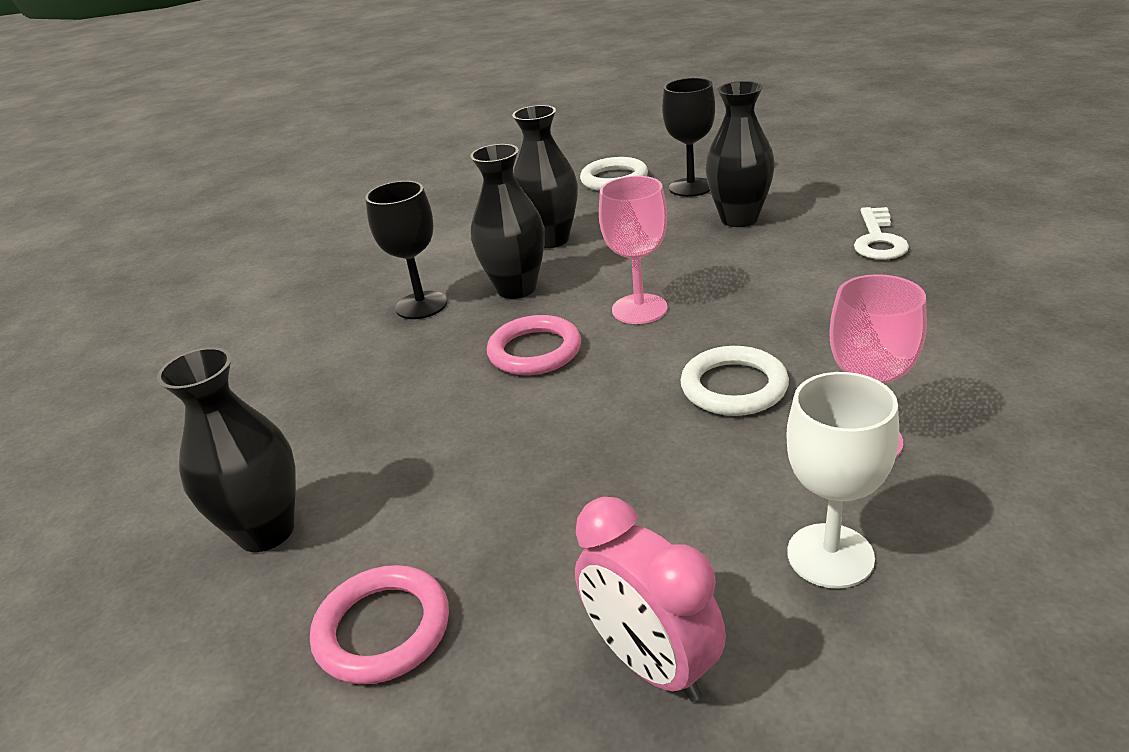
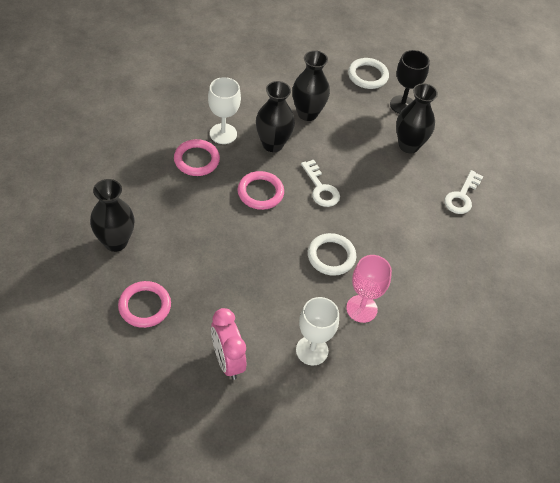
camera: 10 degrees right, 20 degrees up
black goblet [365,181,447,319] -> white goblet [208,77,241,144]
pink goblet [599,176,668,324] -> white key [301,160,340,207]
none -> pink ring [174,139,220,176]

